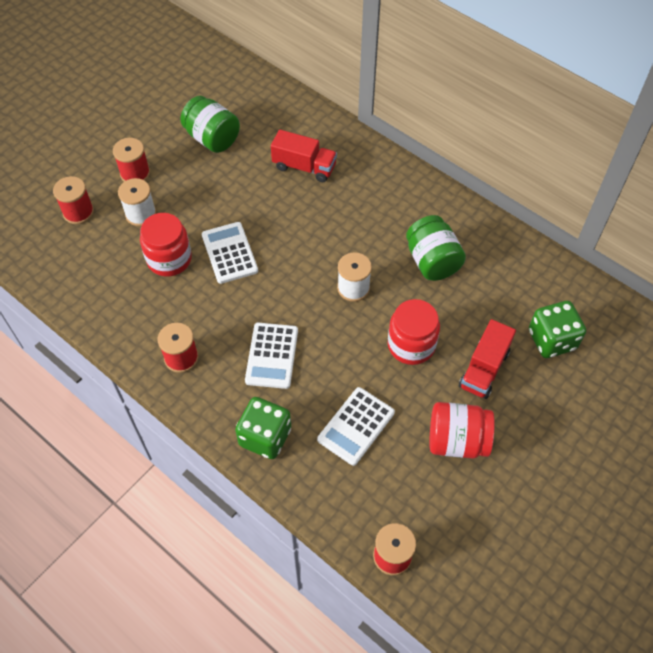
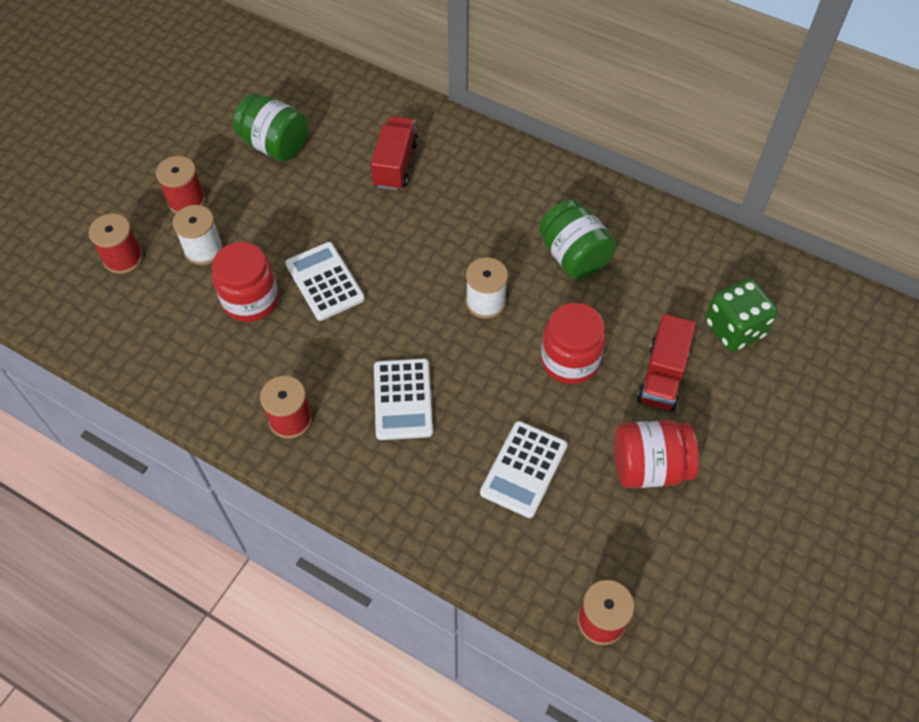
camera: 10 degrees left, 0 degrees up
green dice [235,397,291,459] -> none
red truck [271,129,337,182] -> red truck turned 90 degrees counterclockwise [371,116,418,190]

